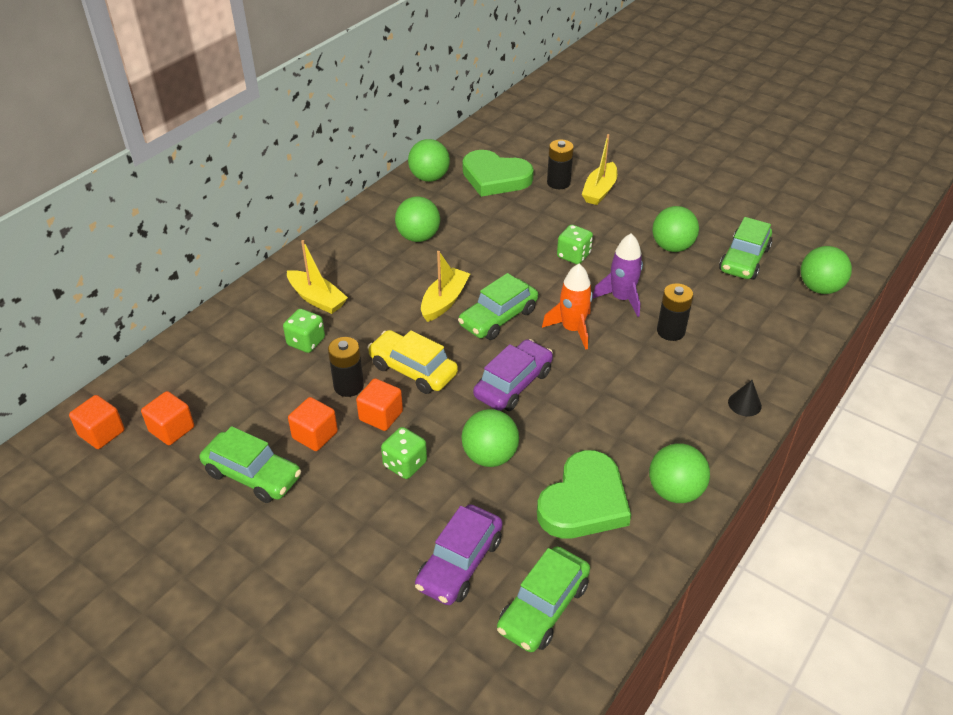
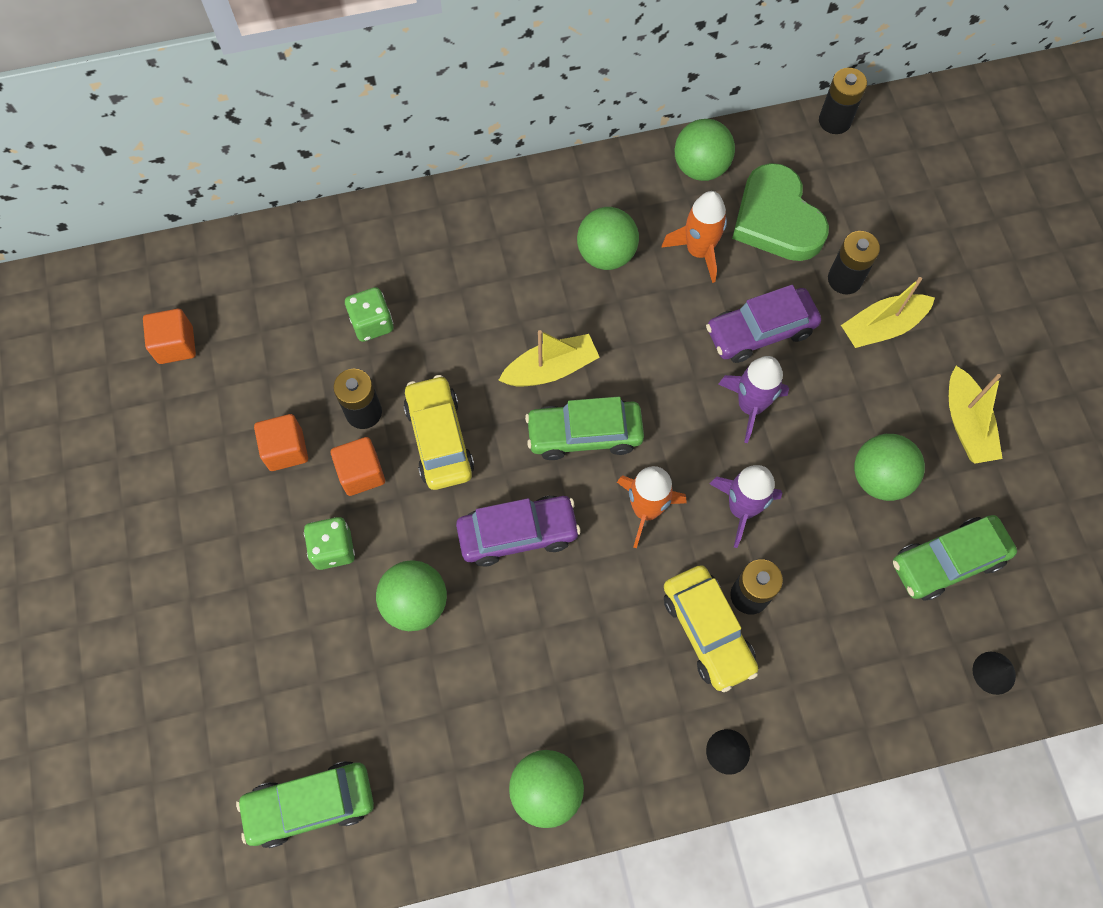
camera: 40 degrees right, 25 degrees up
orange cube [69,395,125,449] -> none
green car [200,426,301,503] -> none
yellow boat [287,240,348,314] -> yellow boat moved to [949,366,1003,464]
purple car [415,504,502,605] -> purple car moved to [706,285,821,363]
green heart [537,450,631,539] -> none
green dice [557,225,593,264] -> purple rocket [718,356,789,443]
green ball [801,246,852,294] -> black cone [973,652,1016,695]
none -> orange rocket [661,191,727,283]
none -> yellow car [664,565,758,692]
none -> black battery [819,68,867,134]

